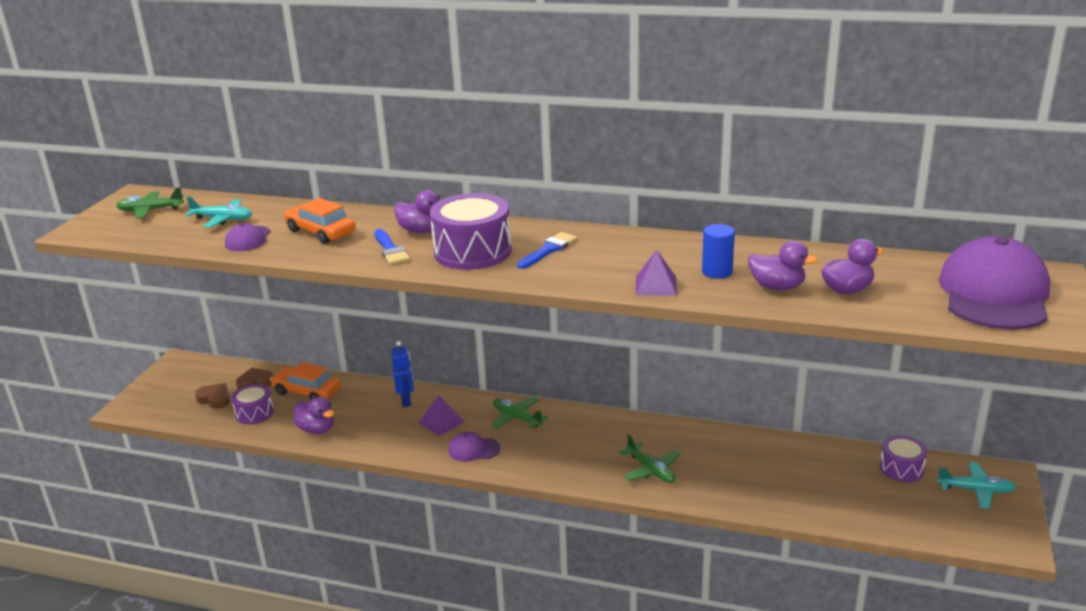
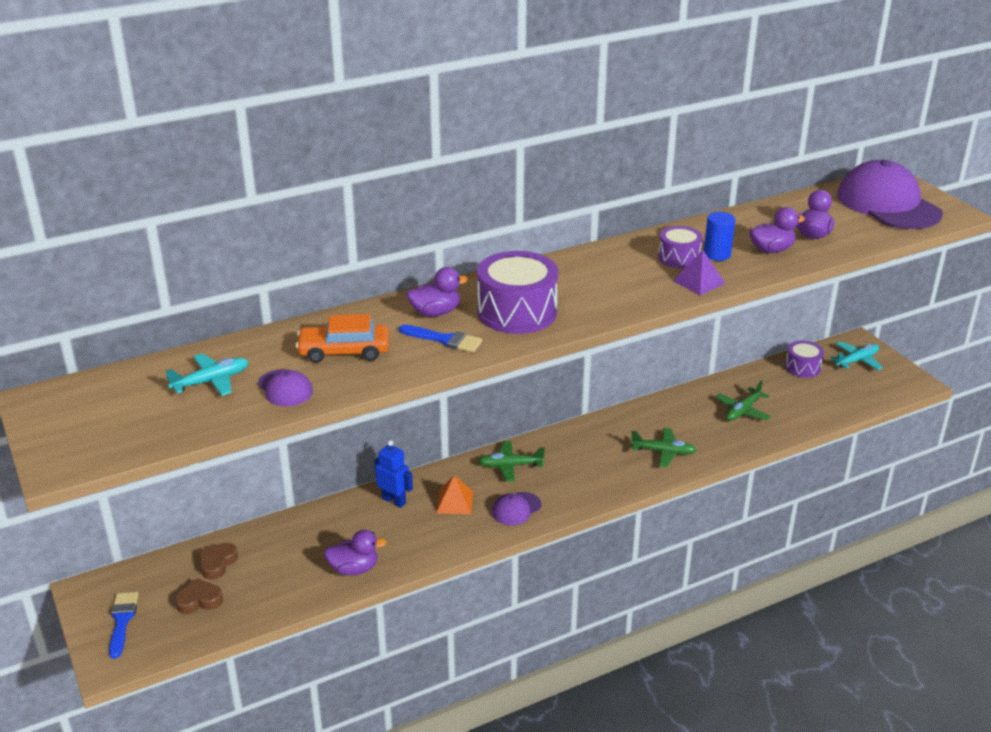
camera: 45 degrees left, 5 degrees up
green plane [116,187,184,218] -> green plane moved to [715,380,771,421]
purple drum [231,384,274,424] -> purple drum moved to [658,226,703,268]
orange car [270,362,341,400] -> none
purple pyramid [419,395,465,436] -> orange pyramid [436,475,473,514]
blue brush [517,232,577,269] -> blue brush moved to [109,592,139,659]

